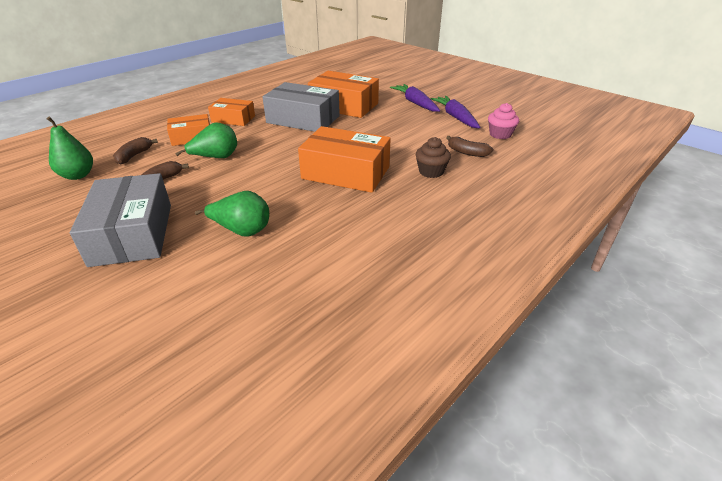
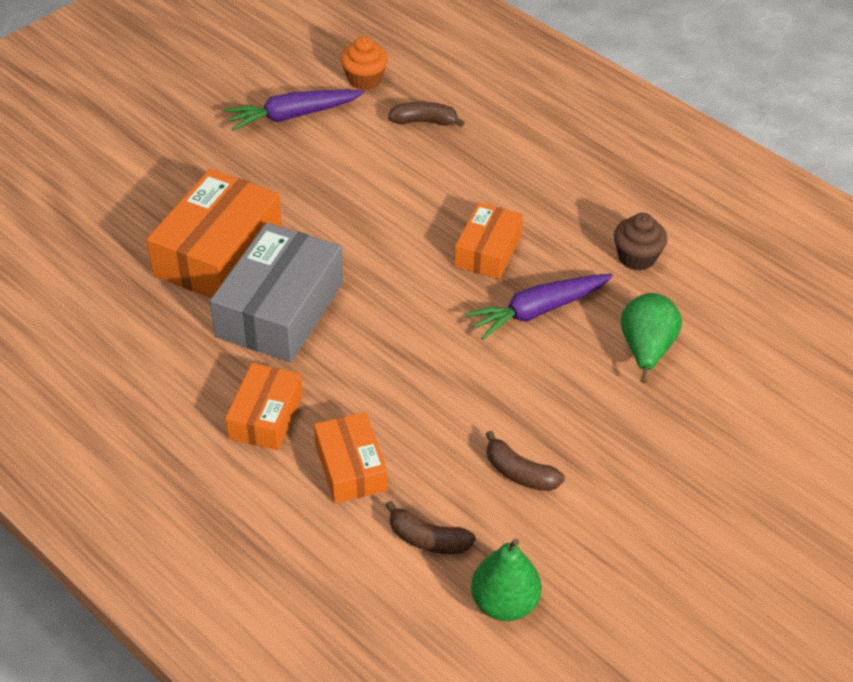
camera: 90 degrees left, 10 degrees up
grey box [70,173,171,267] -> none
green pear [175,122,237,158] -> none
orange box [298,126,391,193] -> orange box [454,202,523,279], size x0.59
purple carrot [390,84,440,112] -> purple carrot moved to [465,274,613,340]
brown cupcake [416,137,451,178] -> brown cupcake moved to [614,213,667,271]
brown banana [446,136,493,157] -> brown banana turned 120 degrees counterclockwise [388,102,465,127]
pink cupcake [488,103,519,139] -> orange cupcake [341,36,388,90]

